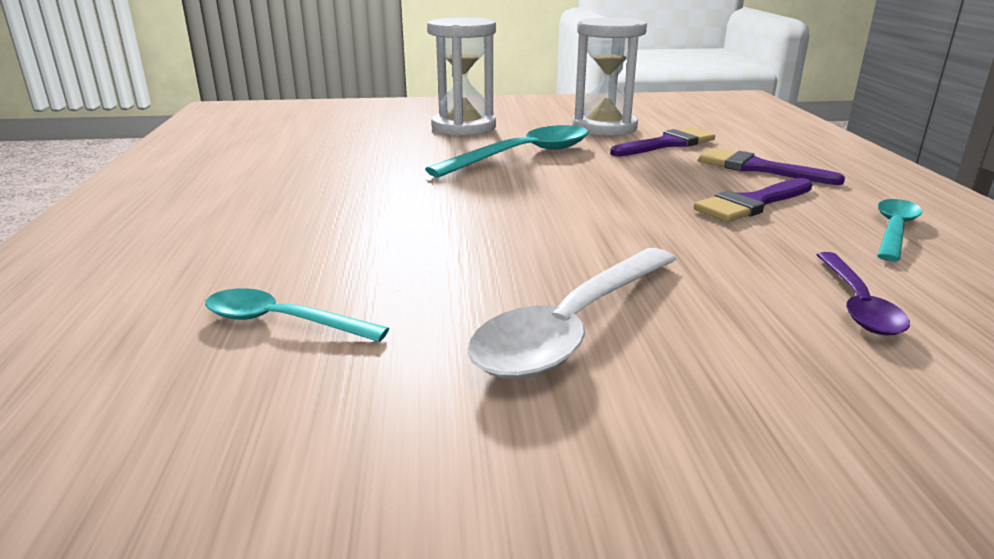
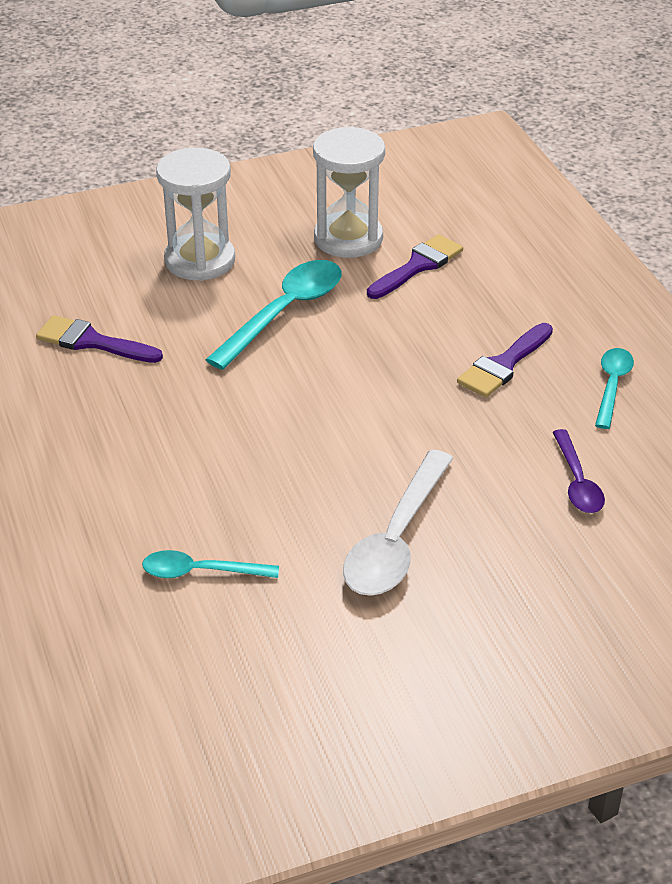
camera: 15 degrees left, 15 degrees up
purple brush [699,148,845,185] -> purple brush moved to [36,315,163,363]

